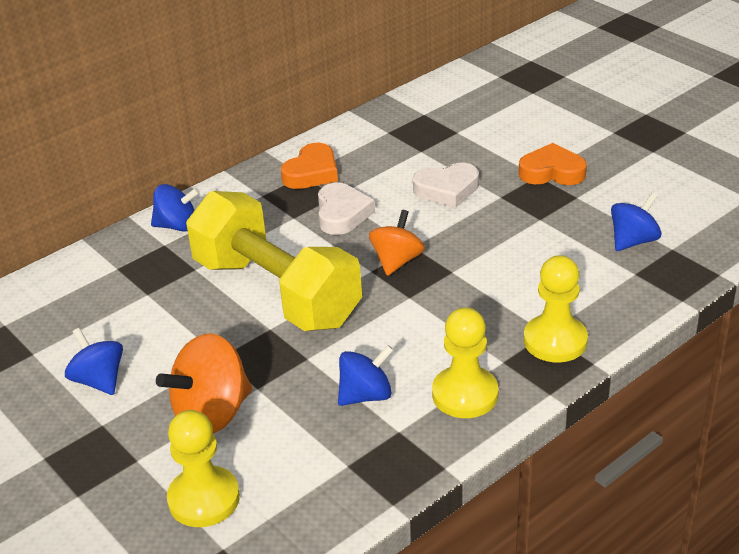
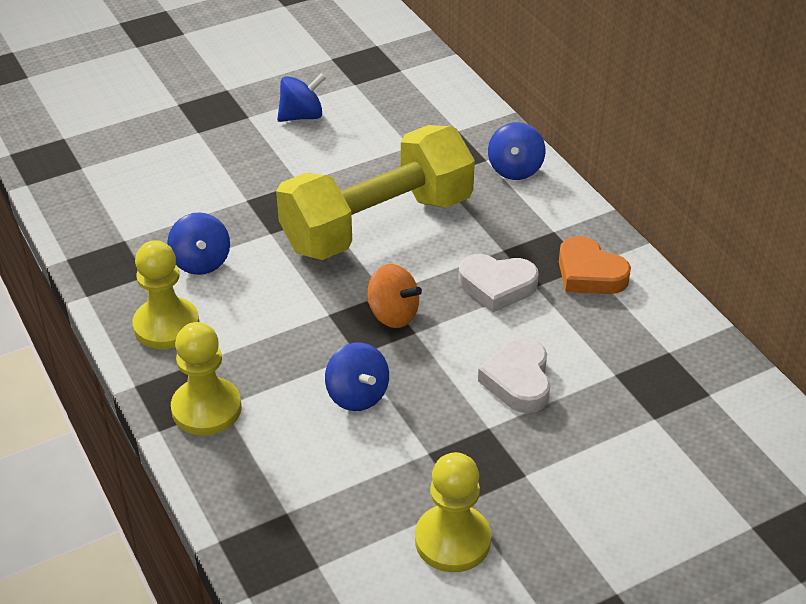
camera: 100 degrees right, 5 degrees up
orange spinning top [156,333,252,434] -> none
yellow pawn [167,410,240,527] -> yellow pawn moved to [415,452,491,572]
orange heart [519,143,587,185] -> none
blue spinning top [611,193,661,251] -> blue spinning top moved to [325,342,389,411]

